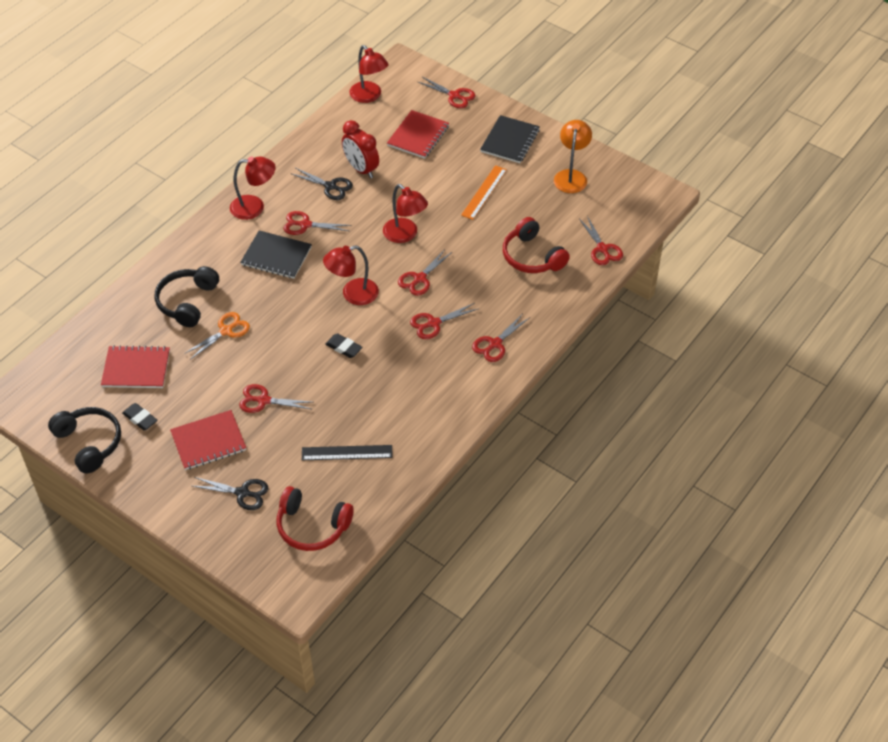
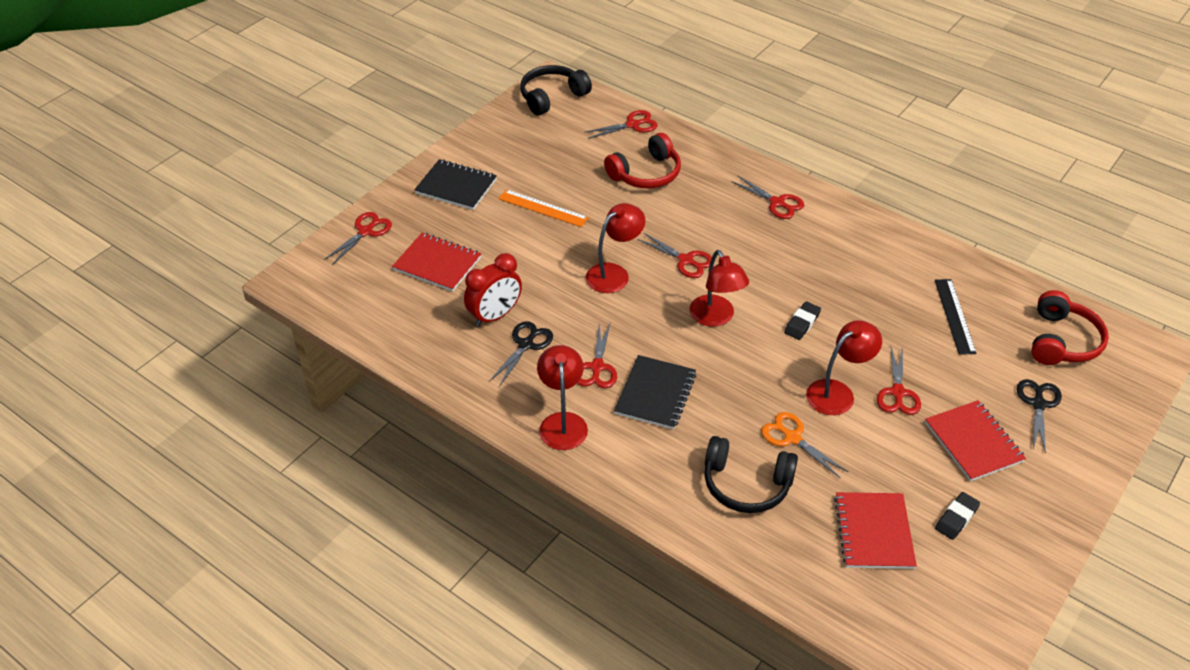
camera: 90 degrees left, 5 degrees down
black headphones [48,407,121,474] -> black headphones moved to [520,65,592,116]
red lamp [349,45,389,103] -> red lamp moved to [806,320,882,415]
red scissors [410,303,479,339] -> none
orange lamp [554,120,592,193] -> none

